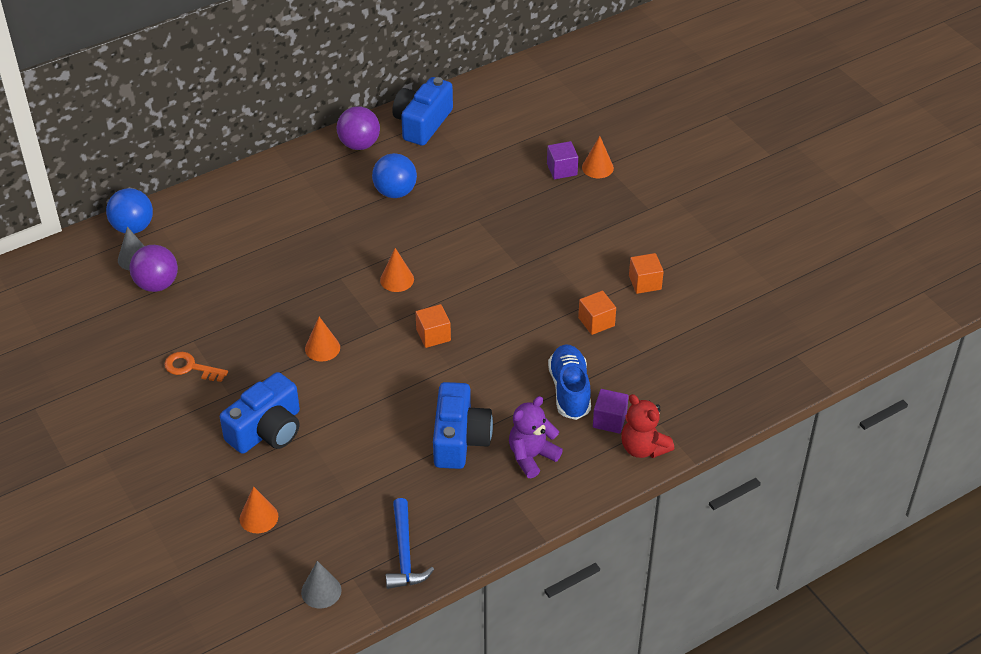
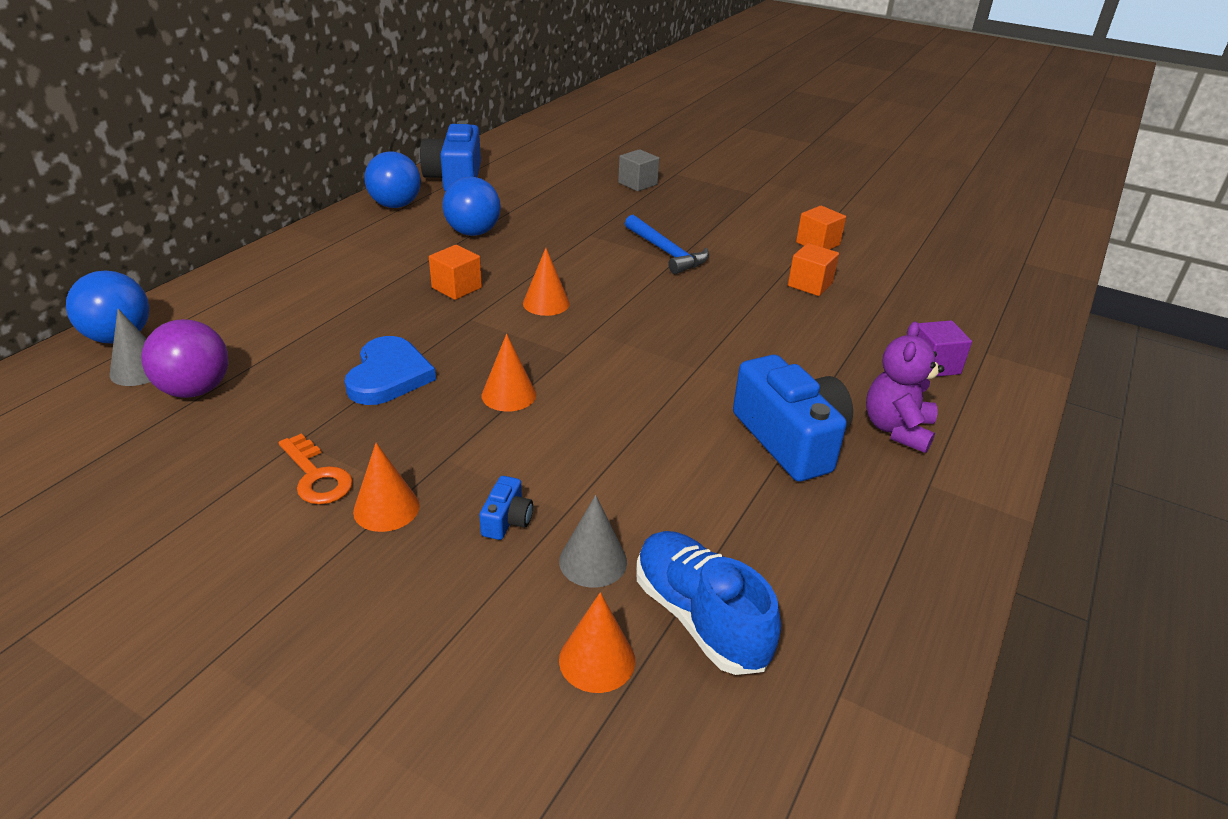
camera: 30 degrees left, 10 degrees down
orange key [164,352,228,382] -> orange key turned 120 degrees counterclockwise [279,433,353,504]
blue camera [220,372,300,454] -> blue camera [479,476,533,540], size x0.43
grey cone [301,561,341,608] -> grey cone moved to [559,495,627,588]
purple ball [336,106,380,150] -> blue ball [364,151,421,208]
blue hammer [386,498,434,589] -> blue hammer moved to [625,215,709,274]
orange cube [415,304,451,348] -> orange cube moved to [429,245,482,300]
purple cube [547,141,578,179] -> grey cube [618,149,659,191]
blue shoe [548,344,591,420] -> blue shoe moved to [636,531,781,675]
orange cone [582,136,614,178] -> orange cone moved to [353,443,420,532]
red teddy bear [621,394,674,458] -> none
none -> blue heart [344,336,436,405]

